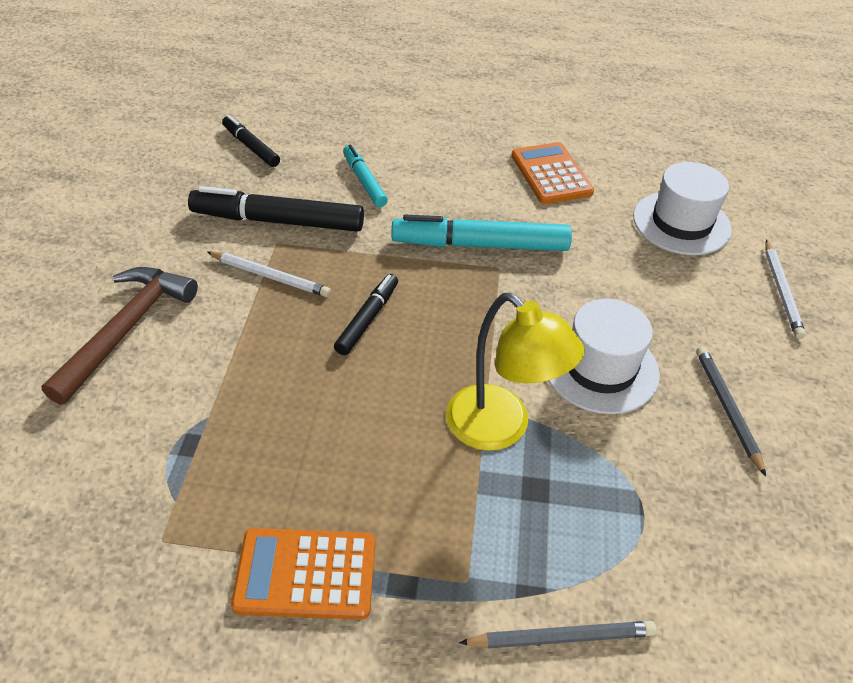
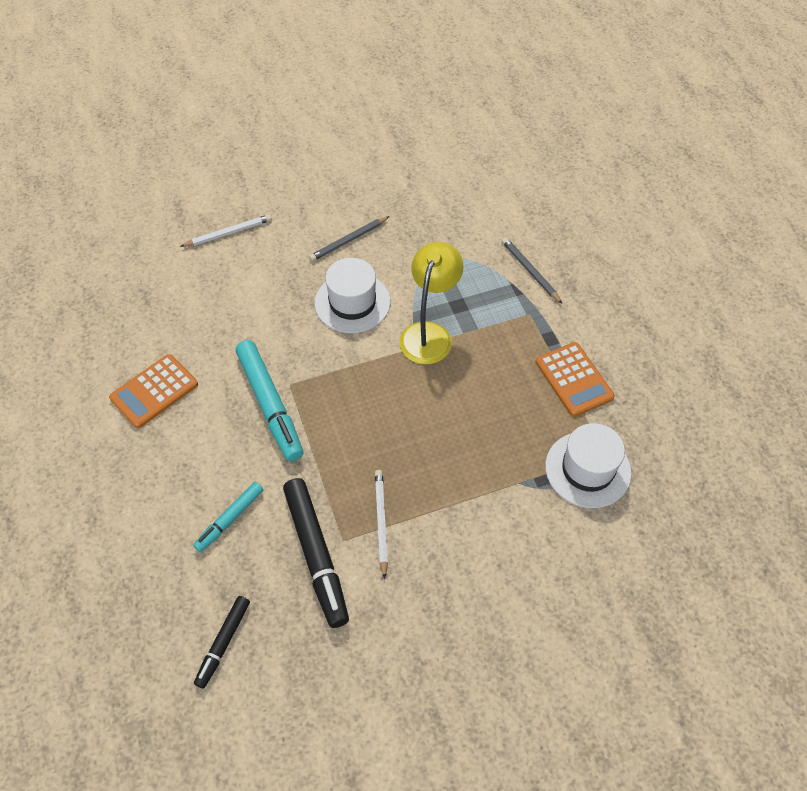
camera: 115 degrees left, 10 degrees up
brown hammer [41,267,198,405] -> none
black marker [334,274,398,355] -> none
white hat [633,162,732,255] -> white hat moved to [545,423,631,508]

